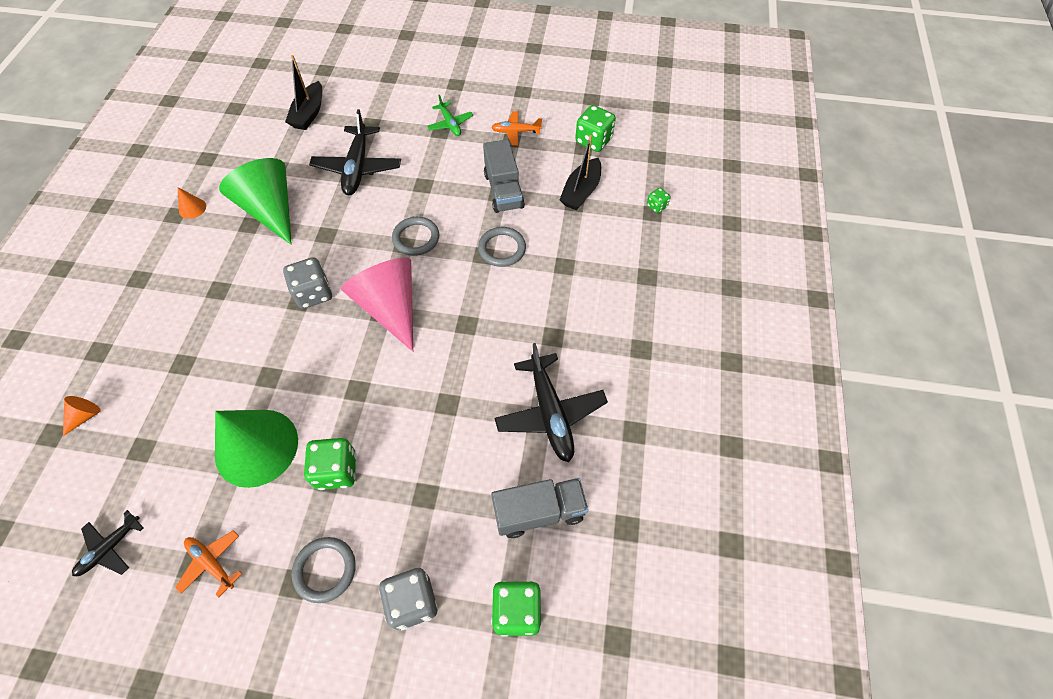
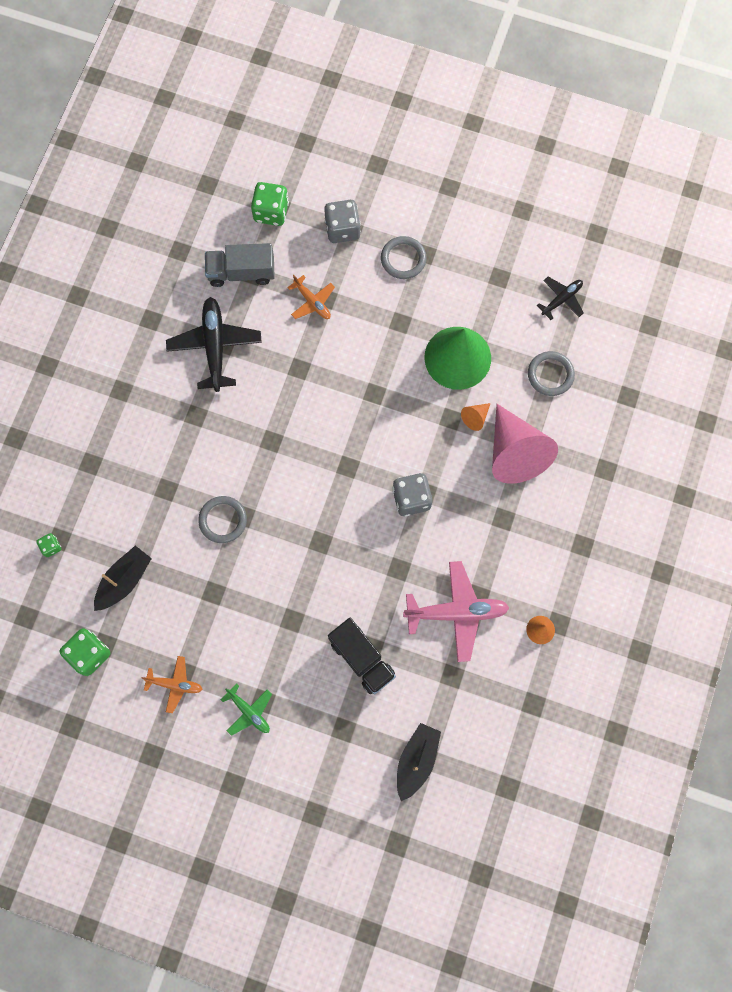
camera: 170 degrees left, 15 degrees up
orange cone [63,396,101,436] -> orange cone moved to [461,403,491,431]
orange plane [175,530,242,598] -> orange plane moved to [287,275,335,319]
green cone [219,158,292,245] -> pink plane [403,561,510,662]
green dice [304,438,356,490] -> none
black plane [309,109,401,195] -> black truck [328,618,396,694]
pink cone [341,258,413,352] -> pink cone moved to [492,404,558,484]
grey ring [392,217,439,256] -> grey ring moved to [528,351,575,396]
green plane [427,95,473,136] -> green plane turned 150 degrees clockwise [220,683,272,736]
grey truck [483,139,525,213] -> none

